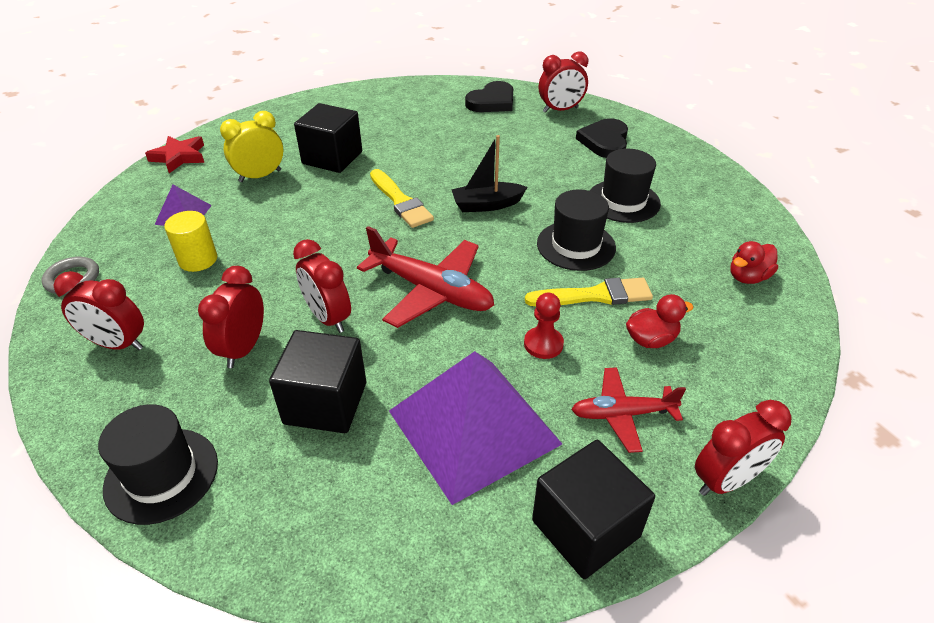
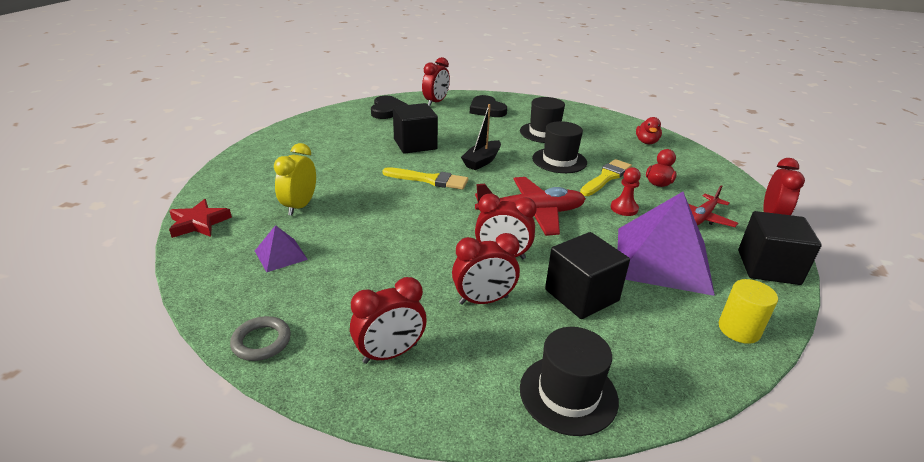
camera: 45 degrees left, 10 degrees down
yellow cylinder [164,211,217,272] -> yellow cylinder moved to [719,279,778,344]
red clock [198,266,264,368] -> red clock turned 75 degrees counterclockwise [452,233,520,305]
black cube [294,103,362,173] -> black cube moved to [393,103,438,154]

